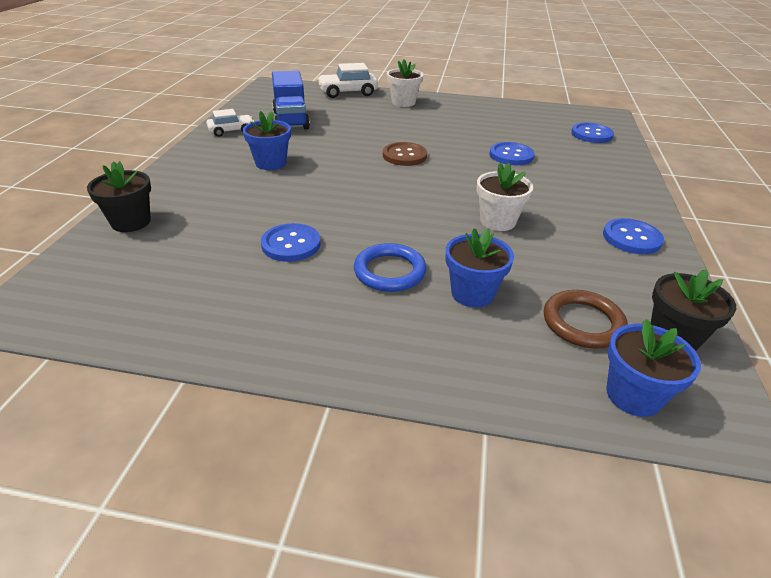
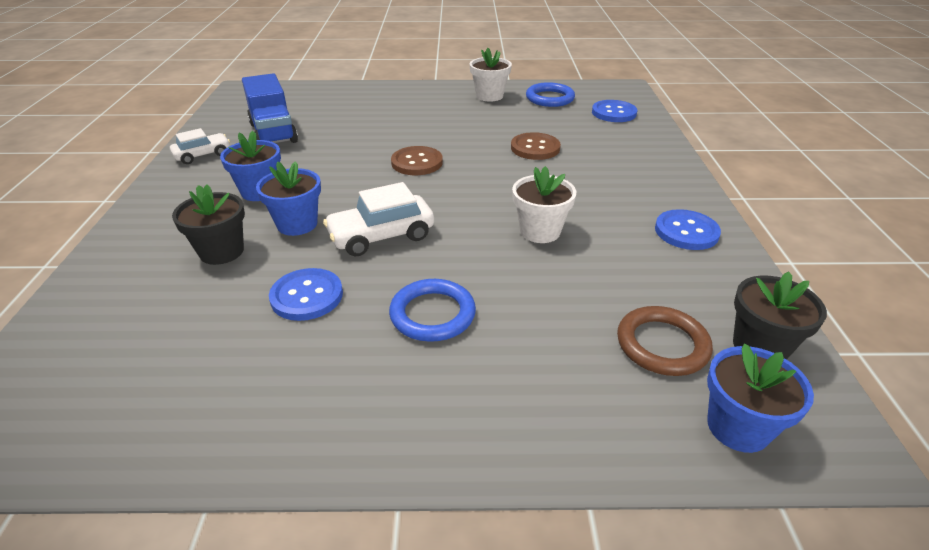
camera: 10 degrees left, 0 degrees up
black flower pot [87,161,151,232] -> black flower pot moved to [172,184,245,265]
white car [317,63,378,98] -> white car moved to [323,182,434,256]
white flower pot [387,60,423,107] -> white flower pot moved to [470,48,512,102]
blue flower pot [446,228,514,308] -> blue flower pot moved to [256,161,321,236]
blue button [489,142,534,165] -> brown button [511,132,561,160]
none -> blue ring [526,82,575,107]

